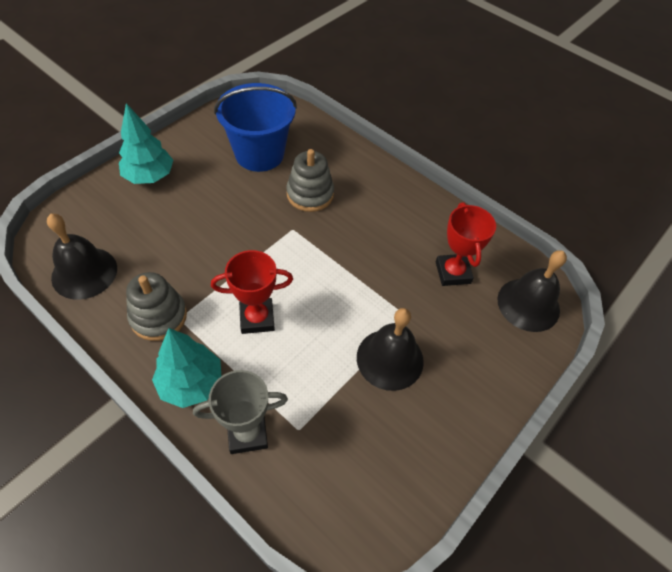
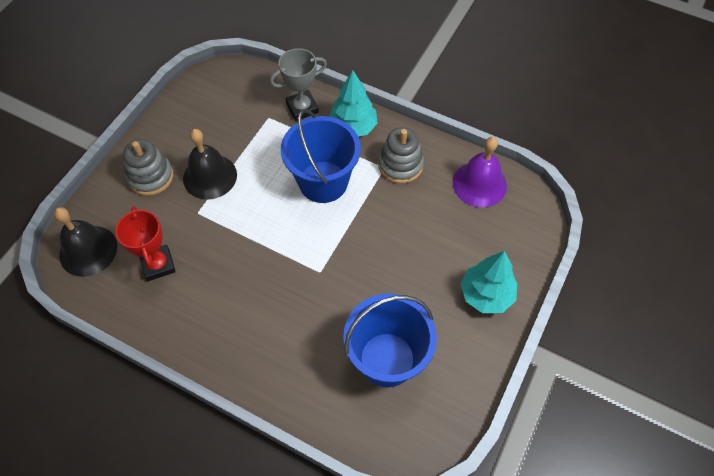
camera: 170 degrees right, 5 degrees up
black bell [47,214,117,300] -> purple bell [453,137,507,207]
red trophy [211,250,293,334] -> blue bucket [281,109,361,203]
grey stacking toy [286,149,334,212] -> grey stacking toy moved to [123,139,173,196]

